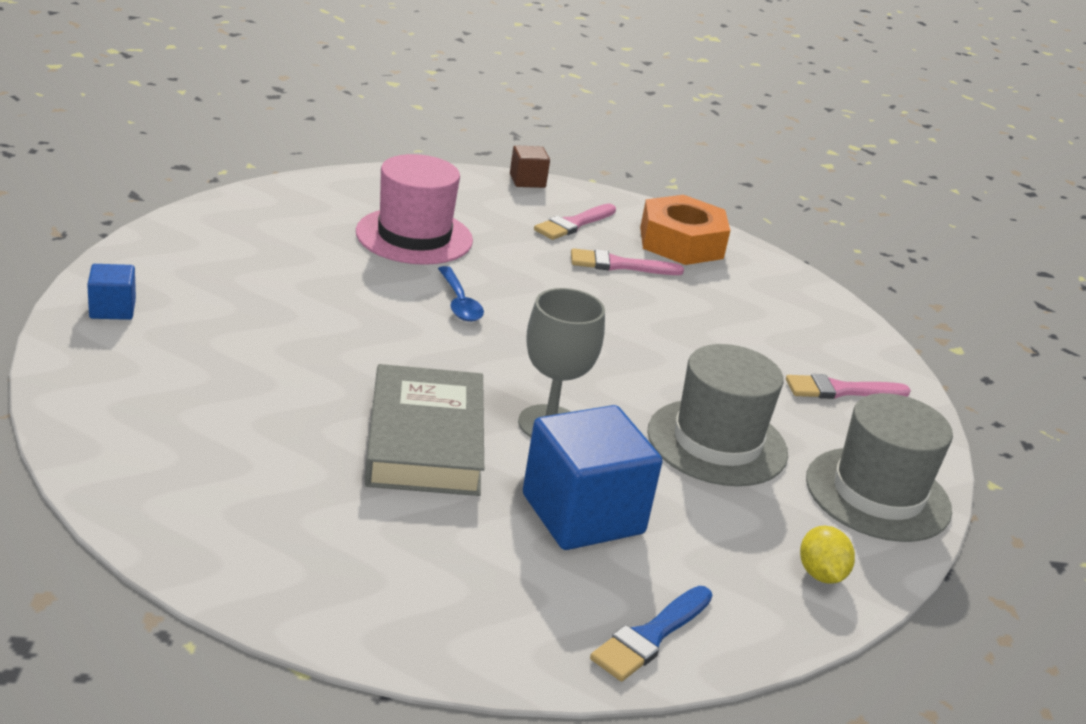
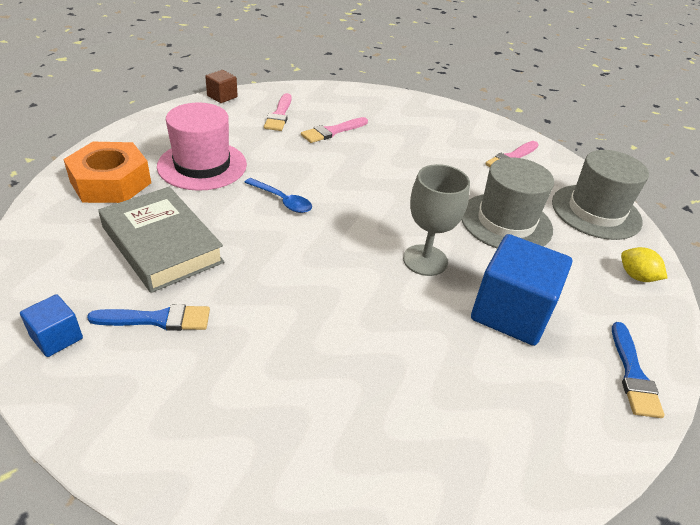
camera: 35 degrees left, 10 degrees up
grey book [365,364,484,496] -> grey book moved to [98,187,224,293]
orange nut [640,195,730,265] -> orange nut moved to [63,142,151,203]
none -> blue brush [87,304,210,331]

